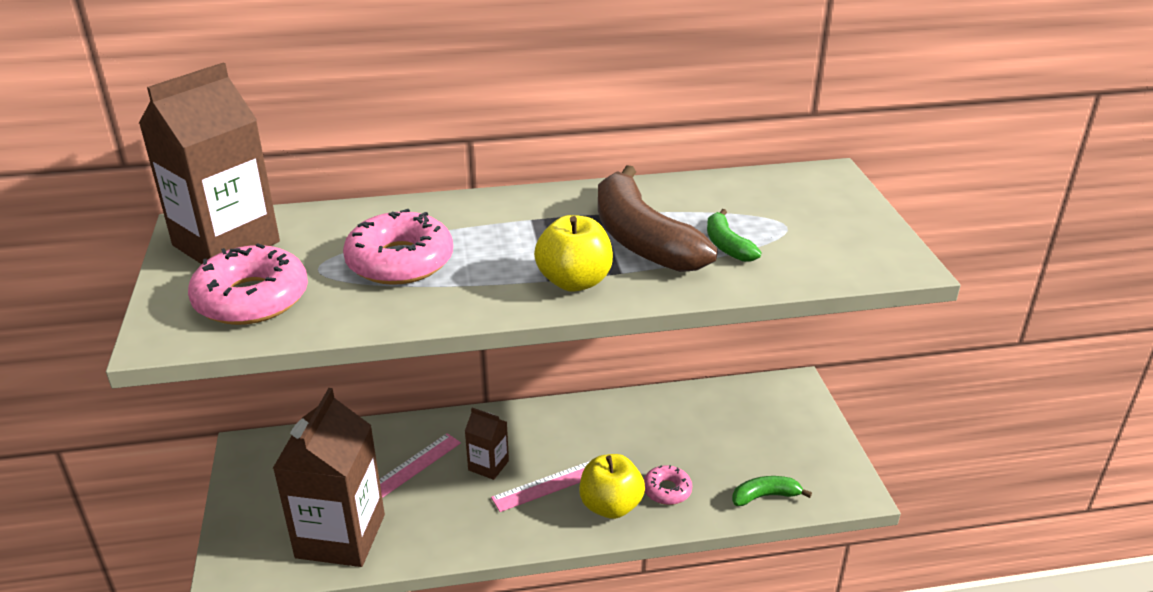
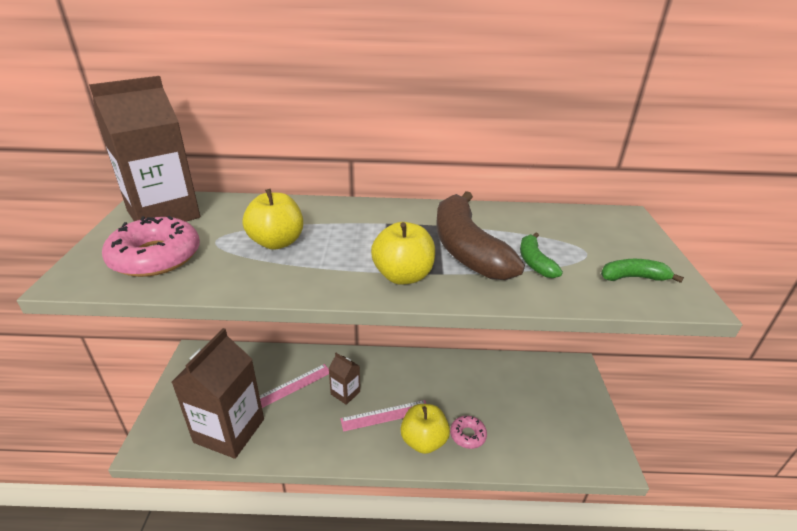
camera: 10 degrees right, 0 degrees up
pink donut [343,209,453,285] -> yellow apple [242,189,303,250]
green banana [732,476,812,506] -> green banana moved to [601,259,684,283]

